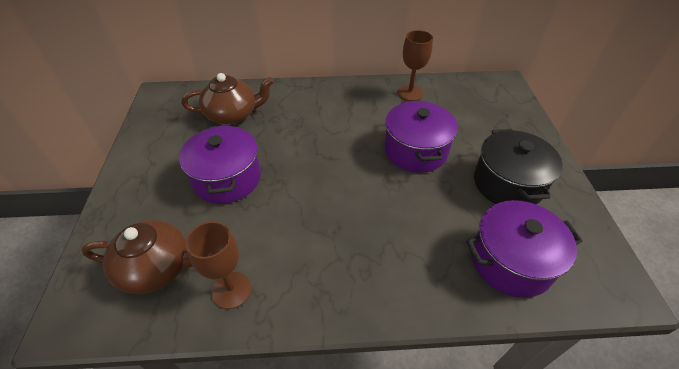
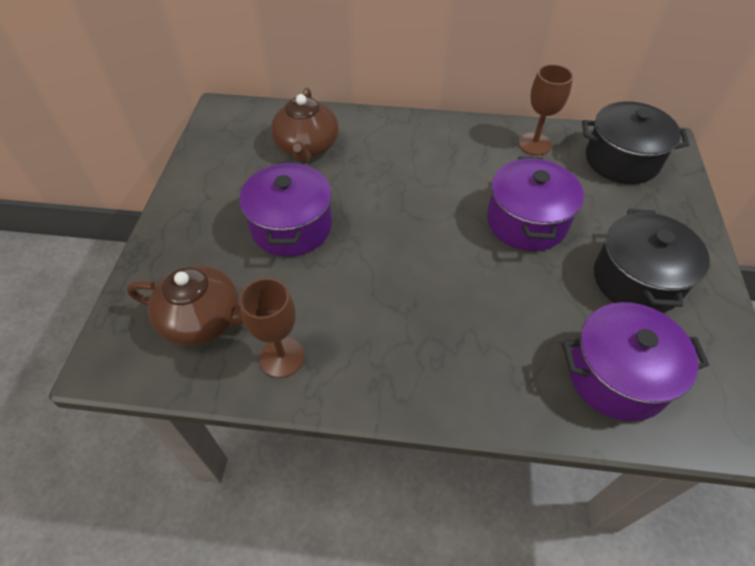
camera: 10 degrees right, 5 degrees up
brown teapot [182,73,274,124] -> brown teapot turned 90 degrees clockwise [271,88,339,165]
none -> black pot [582,101,689,184]

